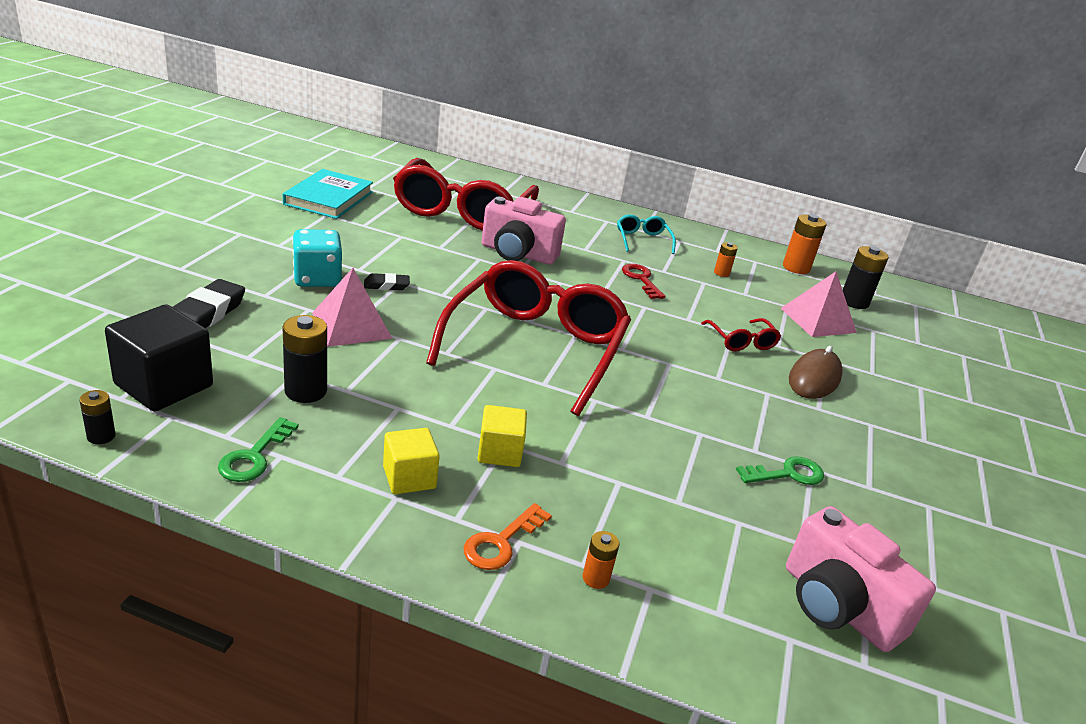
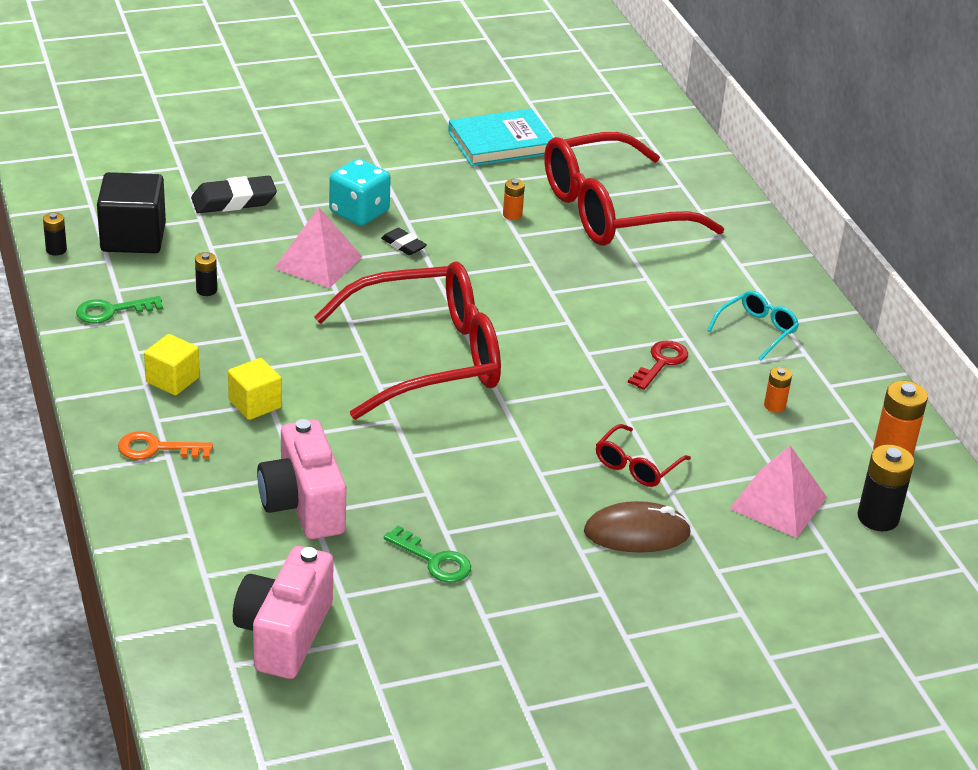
camera: 55 degrees right, 5 degrees up
black battery [283,315,327,403] -> black battery [195,252,217,296], size x0.56
pink camera [481,197,566,265] -> pink camera moved to [257,419,346,539]
orange battery [583,531,620,589] -> orange battery moved to [503,179,525,220]

